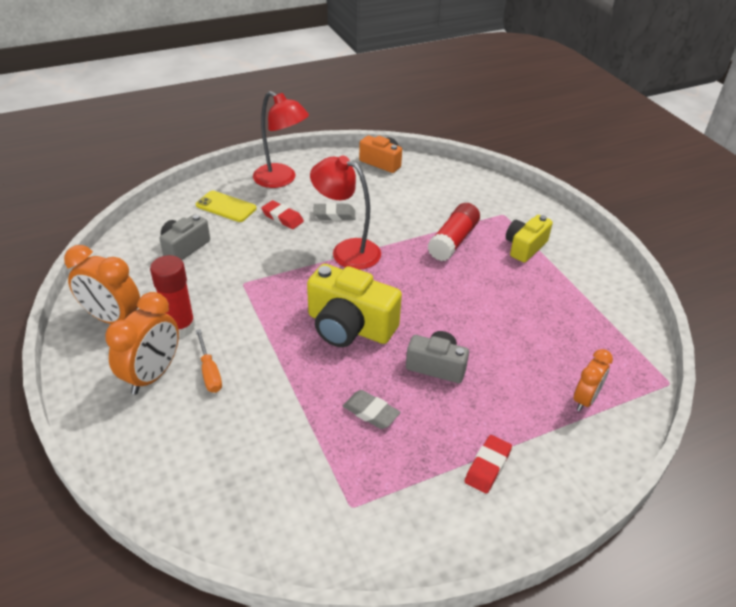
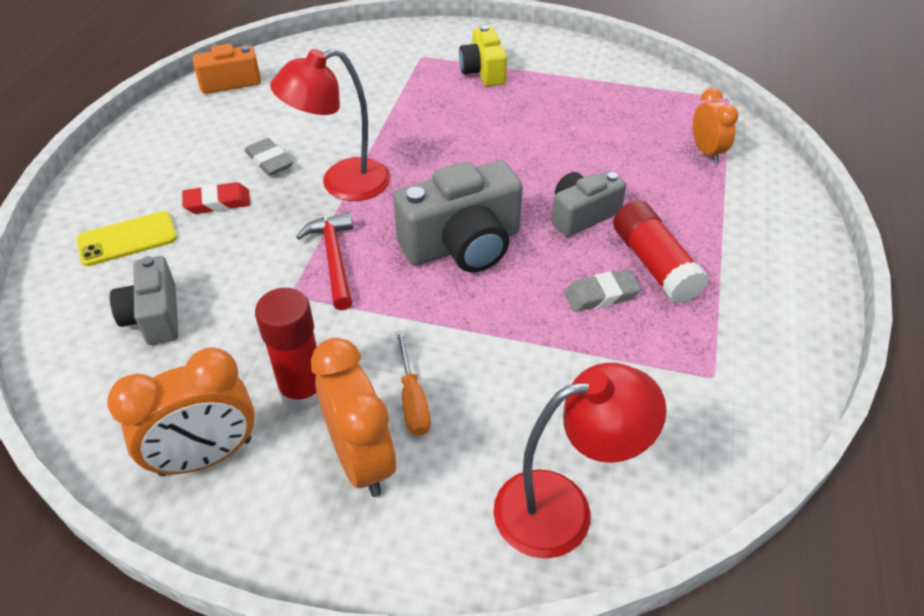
camera: 50 degrees left, 5 degrees up
orange screwdriver [196,329,222,393] -> orange screwdriver turned 60 degrees clockwise [396,330,431,436]
red lamp [253,91,309,188] -> red lamp moved to [493,363,667,559]
yellow camera [307,264,402,347] -> grey camera [393,161,523,272]
grey eraser [313,203,355,221] -> grey eraser turned 75 degrees counterclockwise [245,138,293,176]
red glue stick [427,203,480,261] -> red glue stick moved to [613,200,709,304]
red eraser [464,435,512,494] -> none
none -> red hammer [296,212,353,310]

